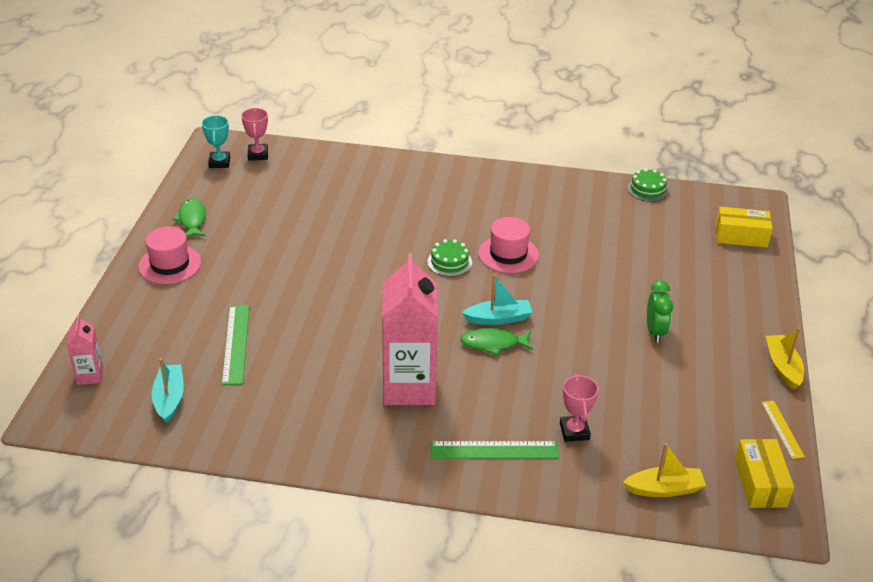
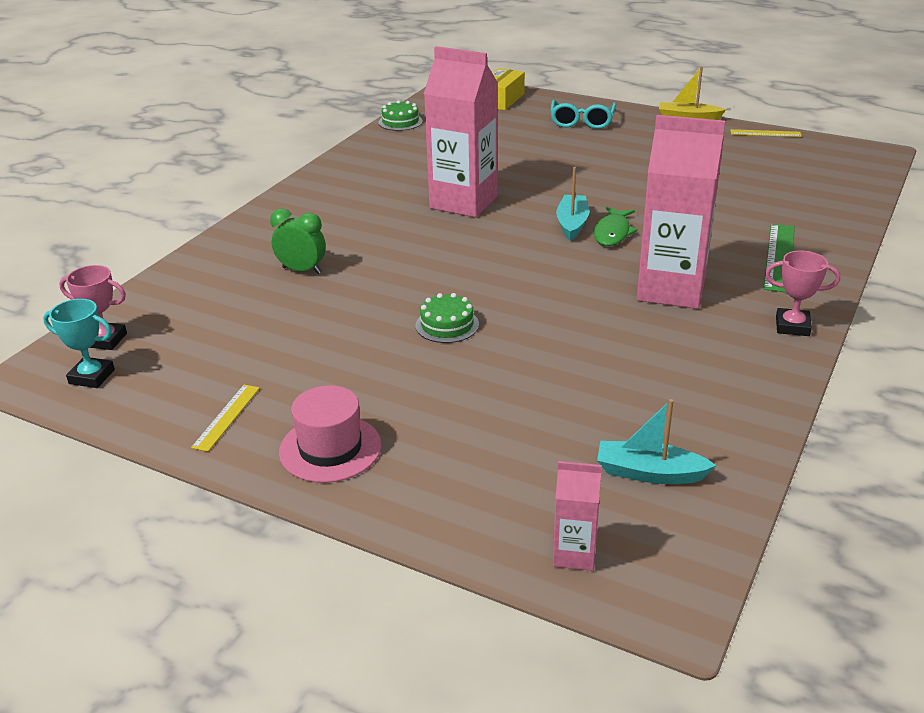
camera: 70 degrees left, 5 degrees down
green fish [173,198,206,237] -> yellow ruler [191,385,260,452]
green ruler [222,305,249,385] -> none
green cake [427,239,472,277] -> green cake moved to [415,293,479,343]
pink hat [478,217,539,273] -> pink carton [424,46,498,217]
pink trophy [560,374,599,442] -> pink trophy moved to [765,251,840,336]
yellow boat [623,443,706,497] -> none
green clock [647,280,673,343] -> green clock moved to [270,209,326,274]
yellow box [734,439,794,508] -> none
none -> turquoise glasses [550,100,616,129]

